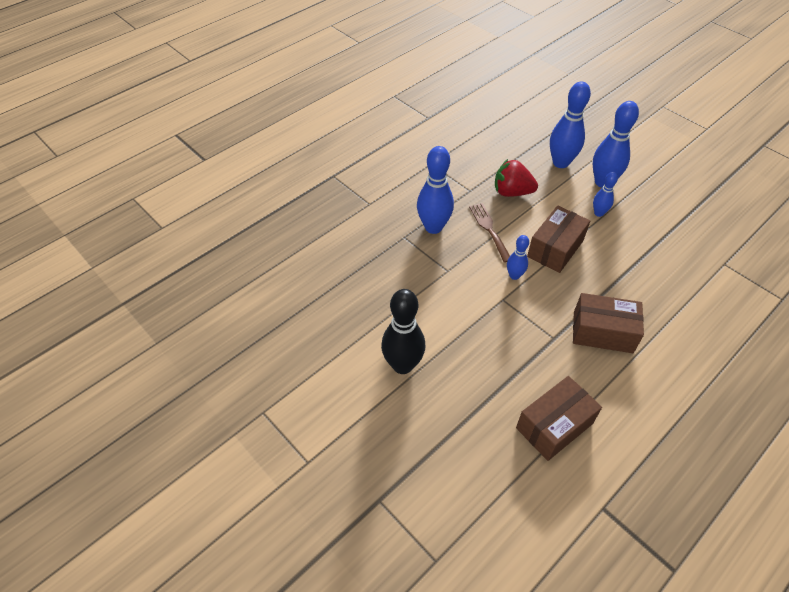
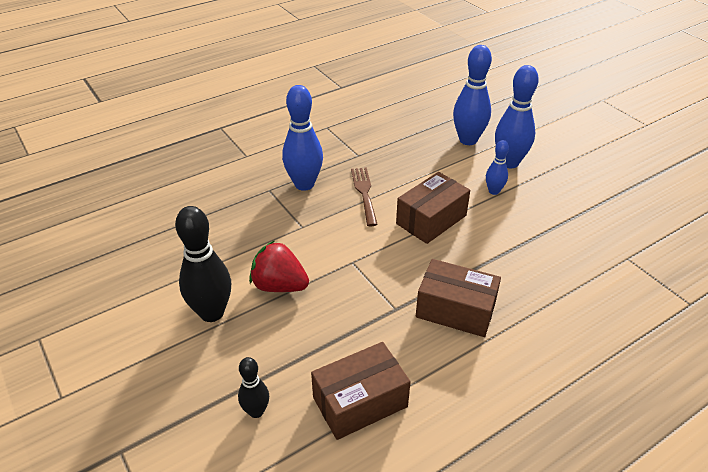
camera: 10 degrees right, 10 degrees down
red strawberry [495,159,538,197] -> red strawberry moved to [249,240,309,292]
blue bowling pin [507,235,529,280] -> none
none -> black bowling pin [238,357,269,418]

